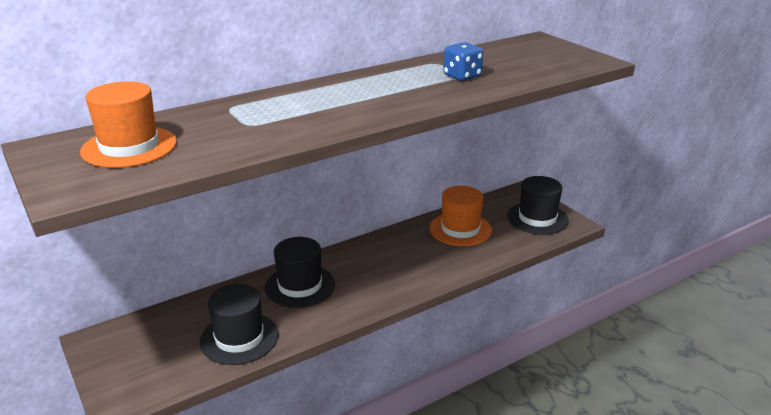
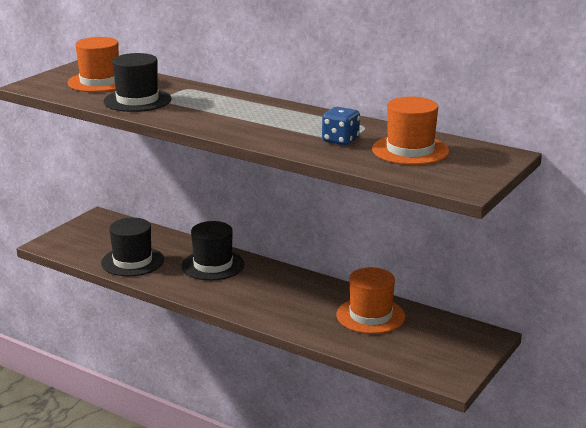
camera: 65 degrees right, 5 degrees down
black hat [507,176,569,235] -> black hat moved to [103,53,172,112]
none -> orange hat [372,97,449,165]

